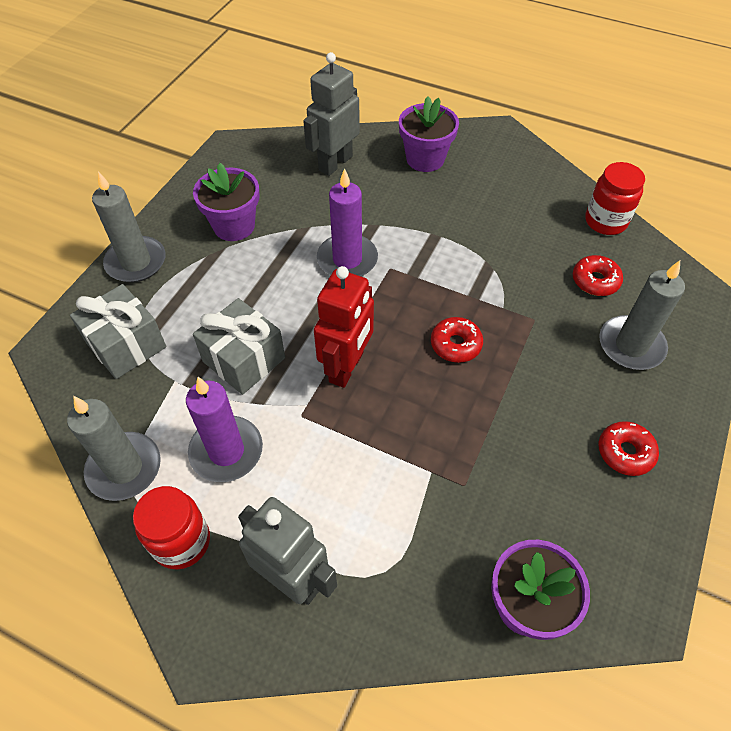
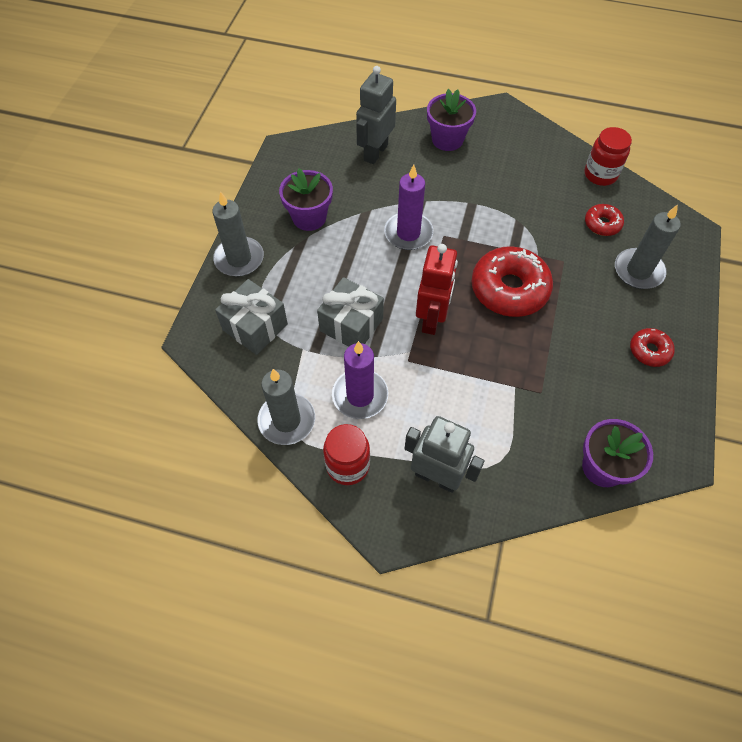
camera: 10 degrees left, 5 degrees up
red donut [431,317,483,363] -> red donut [472,246,553,317], size x1.97

